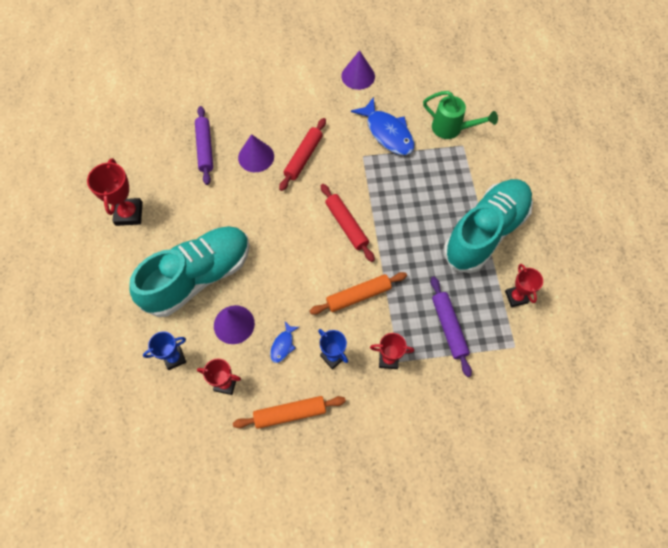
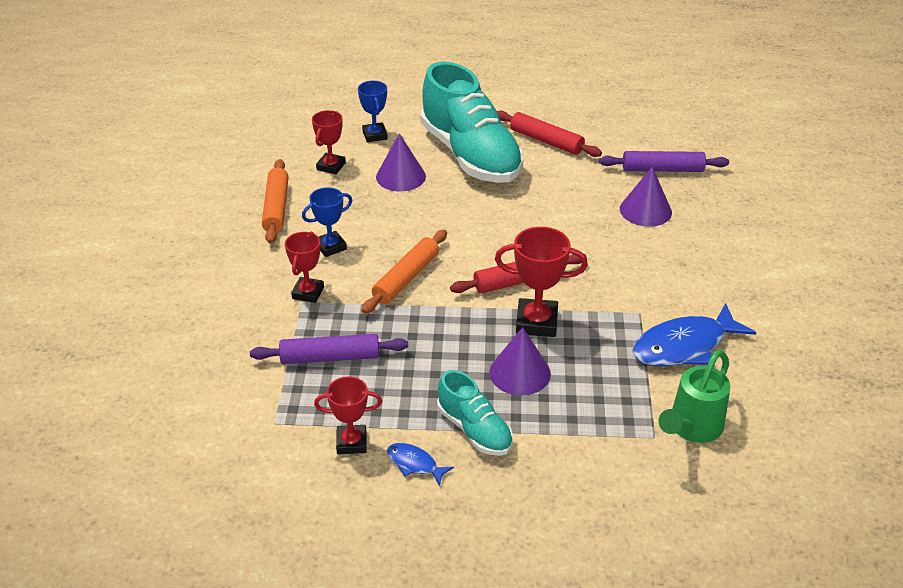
camera: 100 degrees right, 25 degrees down
red trophy [87,158,143,226] -> red trophy moved to [495,227,588,337]
blue fish [270,322,299,363] -> blue fish moved to [387,443,454,486]
red rolling pin [279,118,326,191] -> red rolling pin moved to [497,110,602,157]
orange rolling pin [309,272,407,315] -> orange rolling pin turned 45 degrees clockwise [362,230,447,314]
purple cone [341,50,375,90] -> purple cone moved to [489,327,551,395]
turquoise shoe [443,179,533,273] -> turquoise shoe [437,370,513,456], size x0.50

